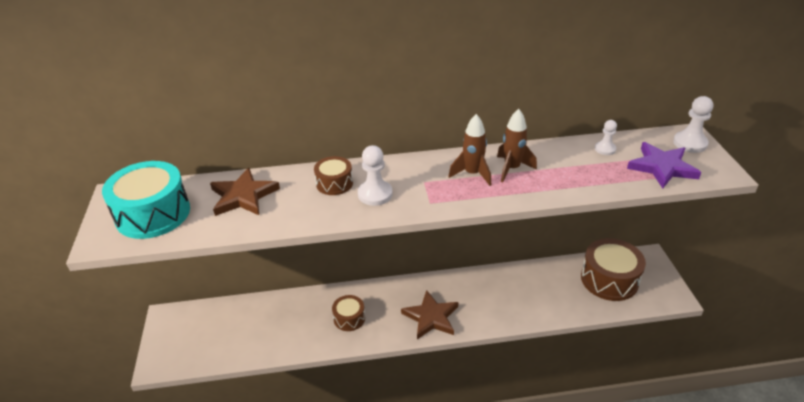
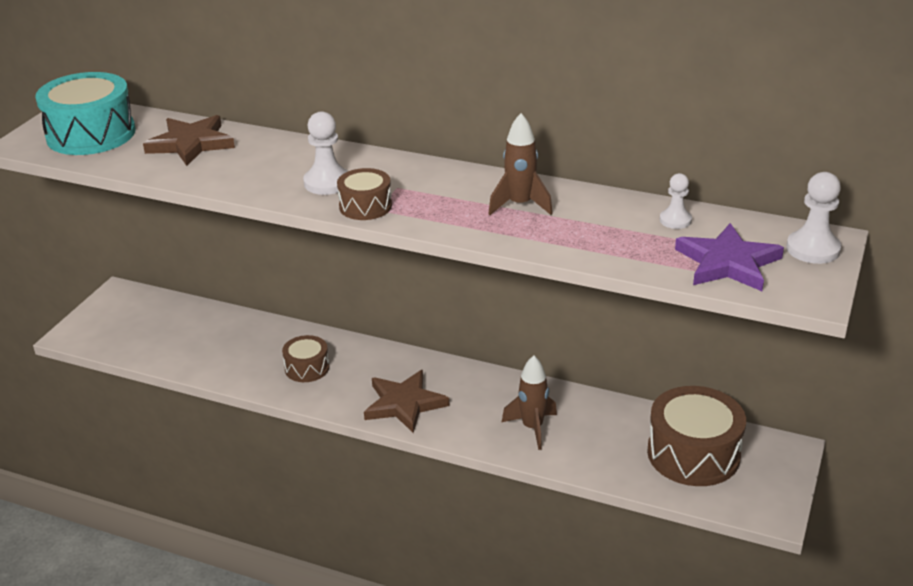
camera: 30 degrees right, 5 degrees down
brown drum [314,156,353,195] -> brown drum moved to [337,168,392,220]
brown rocket [448,114,491,186] -> brown rocket moved to [502,355,557,450]

